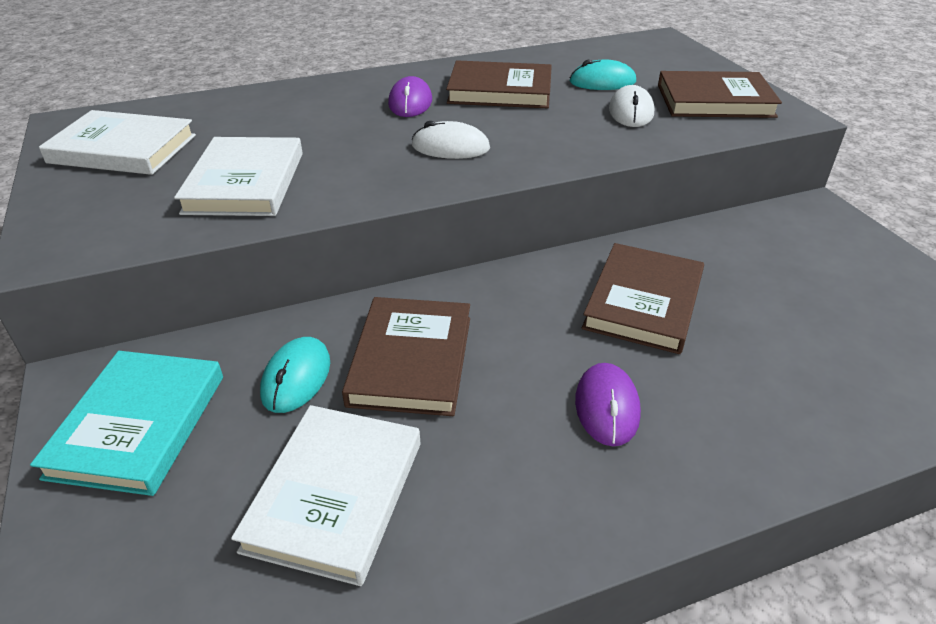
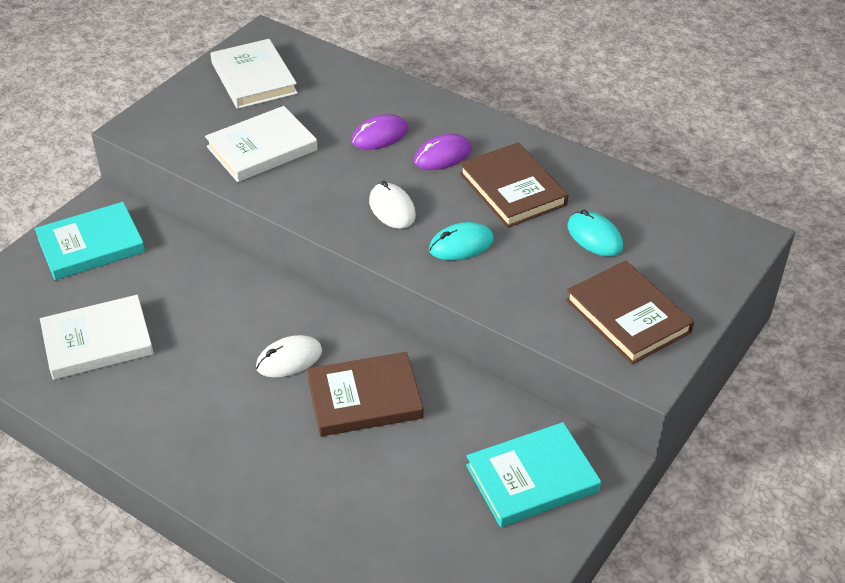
camera: 55 degrees right, 5 degrees up
turquoise mouse [260,337,330,413] -> turquoise mouse moved to [429,222,494,260]
brown book [342,297,470,416] -> none
purple mouse [575,363,641,446] -> purple mouse moved to [351,114,408,150]
white mouse [609,85,654,127] -> white mouse moved to [256,335,322,378]
none -> turquoise book [466,422,601,527]

